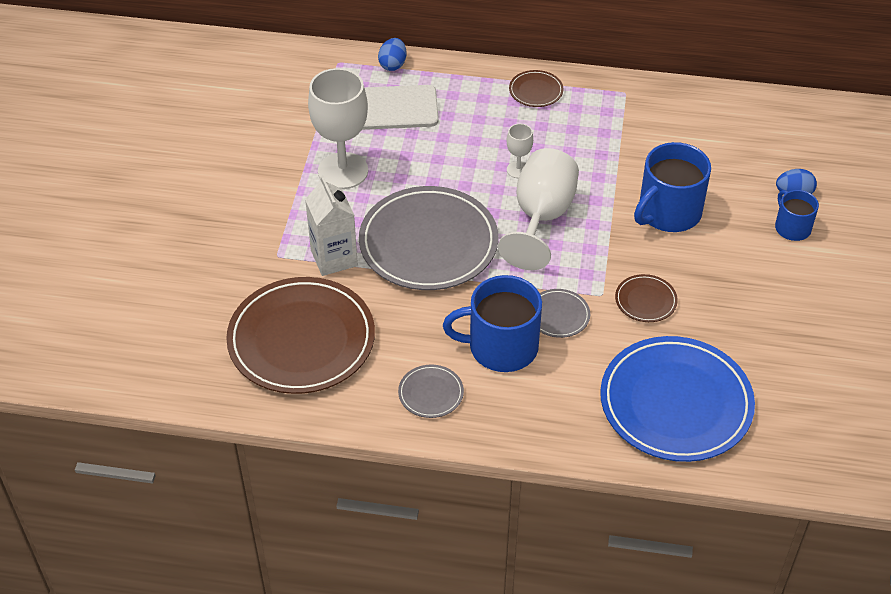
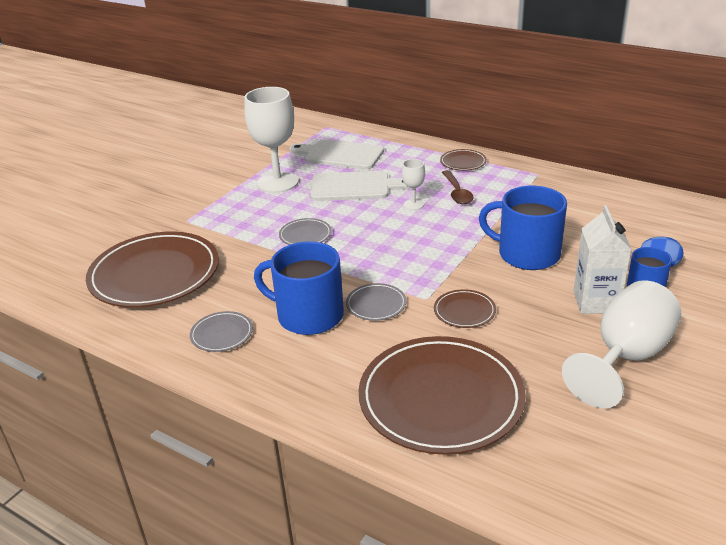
camera: 25 degrees right, 15 degrees down
white carton [305,175,358,276] -> white carton moved to [574,205,632,314]
grey plate [359,186,498,290] -> grey plate [279,218,332,245], size x0.43
blue egg [378,38,407,71] -> none
white goblet [498,148,579,270] -> white goblet moved to [562,280,681,408]
blue plate [600,336,755,462] -> brown plate [359,336,526,455]
blue mug [634,142,711,232] -> blue mug turned 45 degrees clockwise [479,186,567,270]
none -> white cutting board [311,171,410,201]
none -> brown spoon [442,170,474,204]

